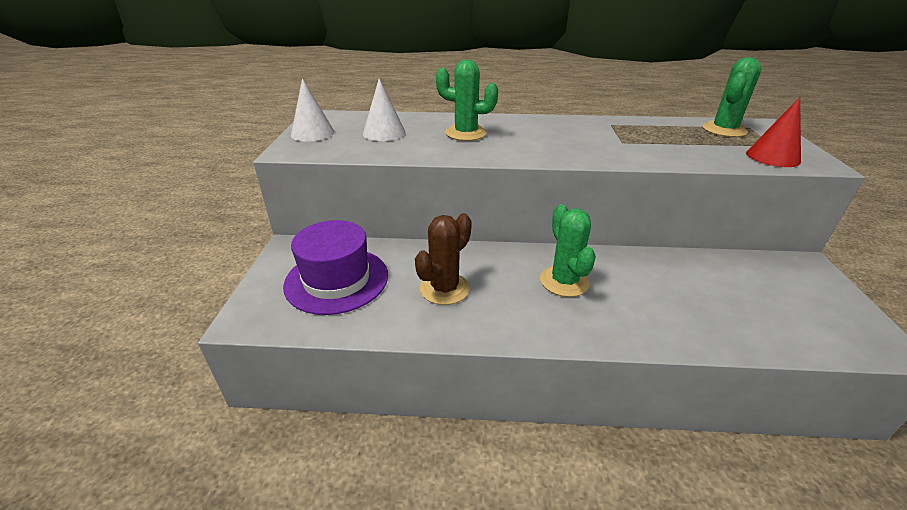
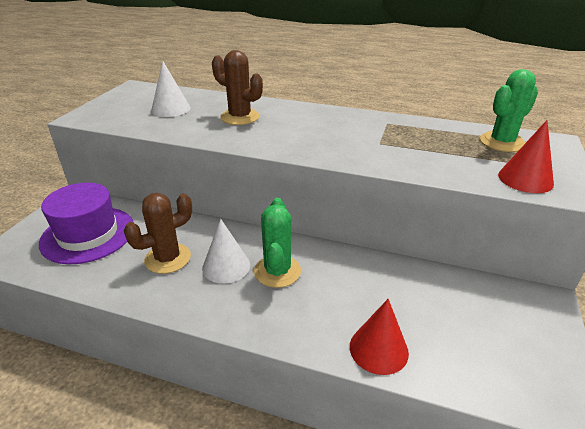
camera: 15 degrees right, 0 degrees up
white cone [291,78,335,142] -> white cone moved to [202,219,250,284]
green cactus [436,60,498,141] -> brown cactus [212,50,263,125]
none -> red cone [350,299,409,375]

